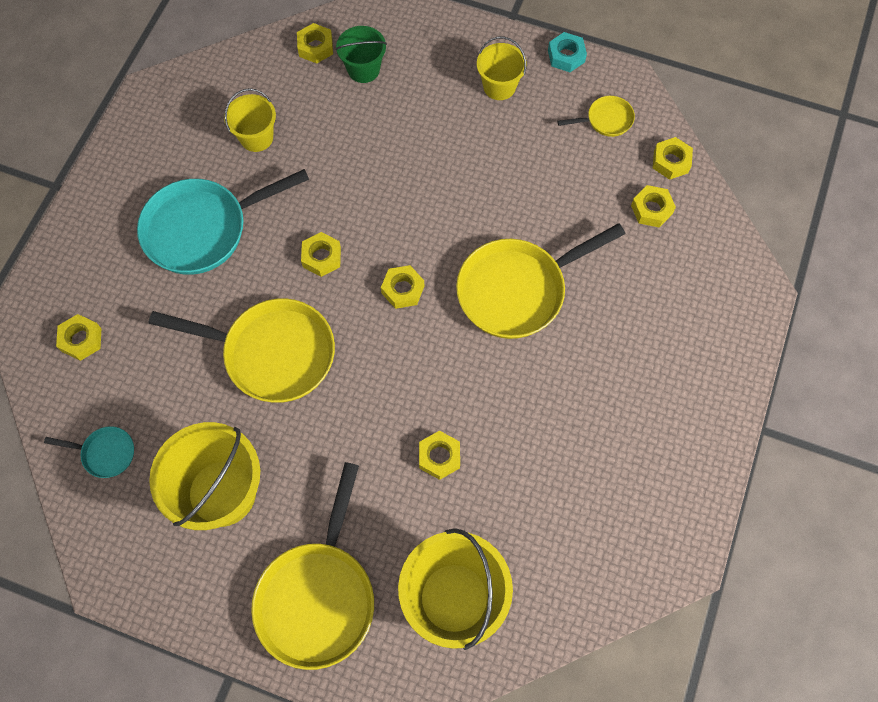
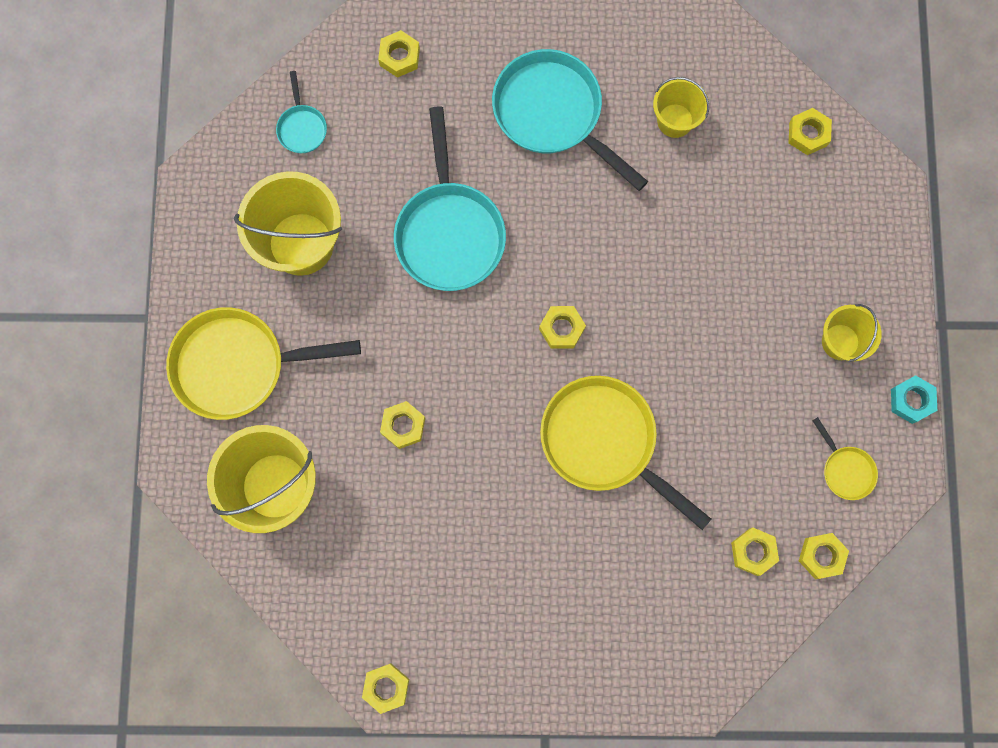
camera: 70 degrees right, 10 degrees up
yellow pan [149,298,335,403] -> turquoise pan [394,106,506,291]
yellow nut [301,232,341,277] -> yellow nut moved to [362,663,409,714]
green bucket [335,26,387,83] -> none

